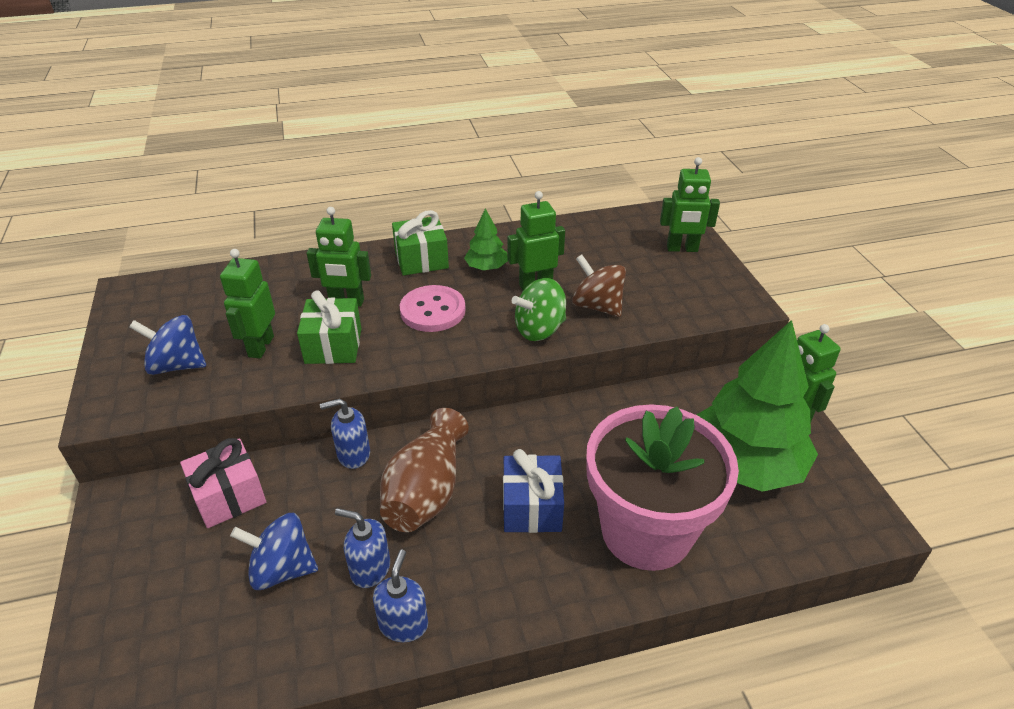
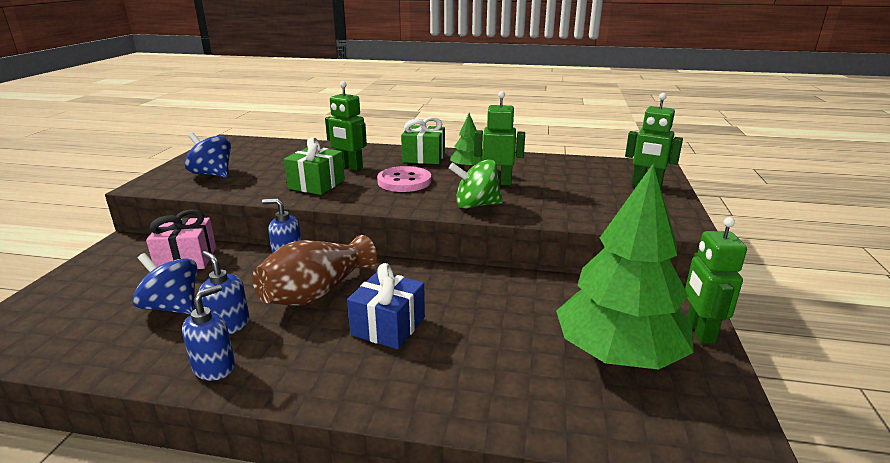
camera: 25 degrees right, 15 degrees down
green robot [220,249,275,358] -> none
brown spinning top [572,255,626,317] -> none
pink flower pot [586,404,739,571] -> none

